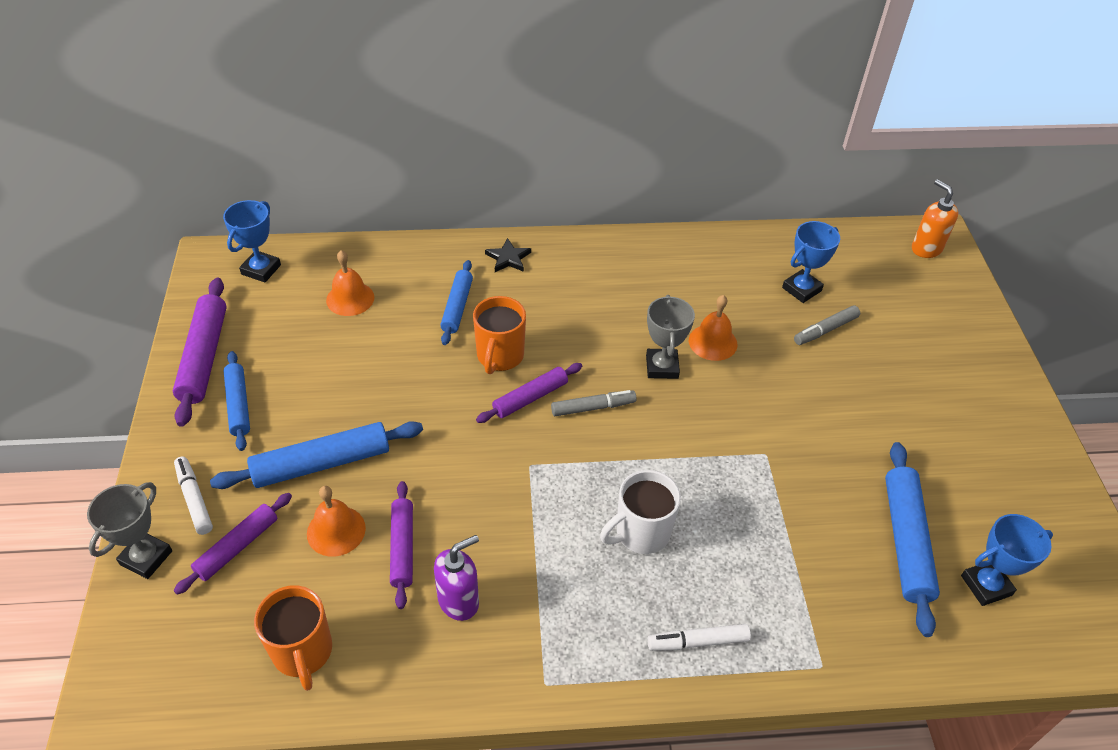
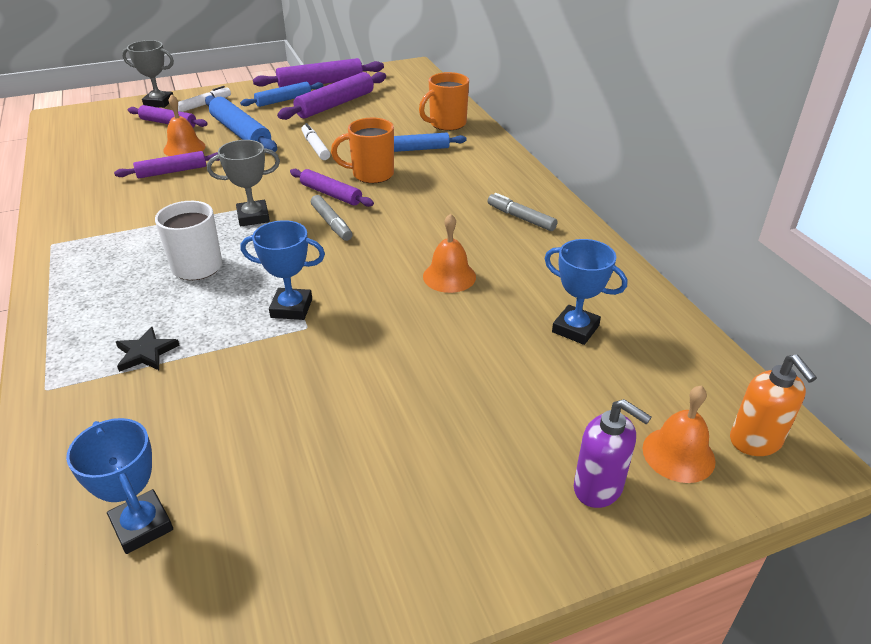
camera: 75 degrees right, 10 degrees down
blue trophy [223,200,281,282] -> blue trophy moved to [241,220,325,320]
orange mug [254,585,332,691] -> orange mug moved to [419,72,469,131]
orange bell [326,250,374,316] -> orange bell moved to [643,386,716,483]
purple soap dispenser [434,535,479,621] -> purple soap dispenser moved to [574,399,651,508]
black star [485,238,531,272] -> black star moved to [116,327,180,372]
grey trophy [646,295,695,379] -> grey trophy moved to [207,140,280,226]
white marker [647,624,751,651] -> white marker moved to [301,123,330,160]
grey marker [794,305,860,345] -> grey marker moved to [488,193,557,231]
blue rolling pin [885,442,940,637] -> none
orange soap dispenser [912,180,958,258] -> orange soap dispenser turned 120 degrees clockwise [730,355,817,456]
none -> purple rolling pin [277,72,386,120]

